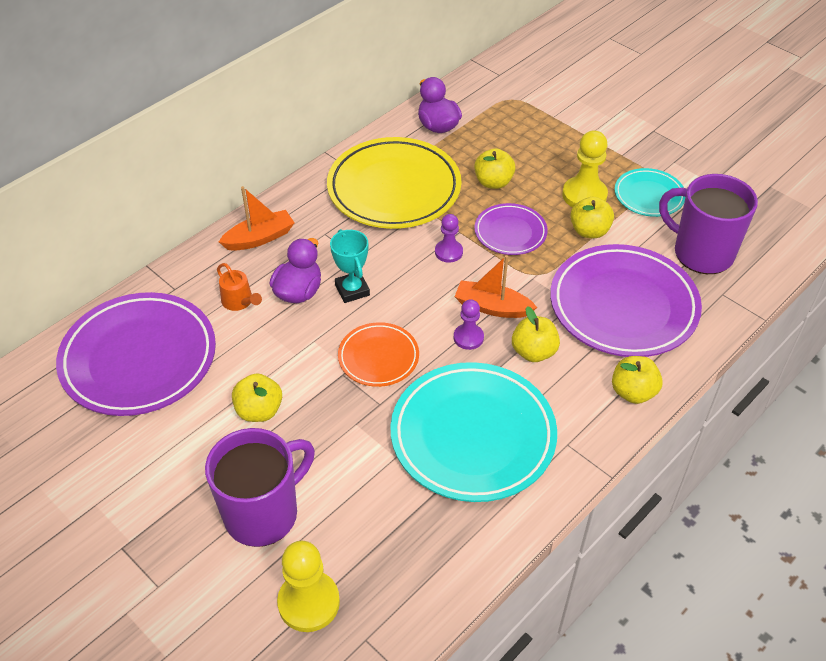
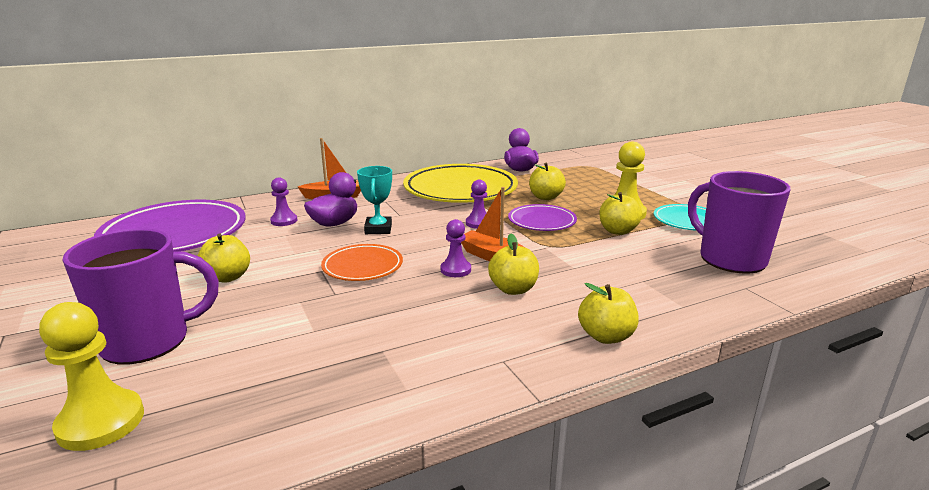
camera: 20 degrees right, 25 degrees down
orange watering can [217,263,262,311] -> purple pawn [270,178,297,226]
turquoise plate [390,362,557,502] -> none
purple plate [550,244,702,357] -> none

